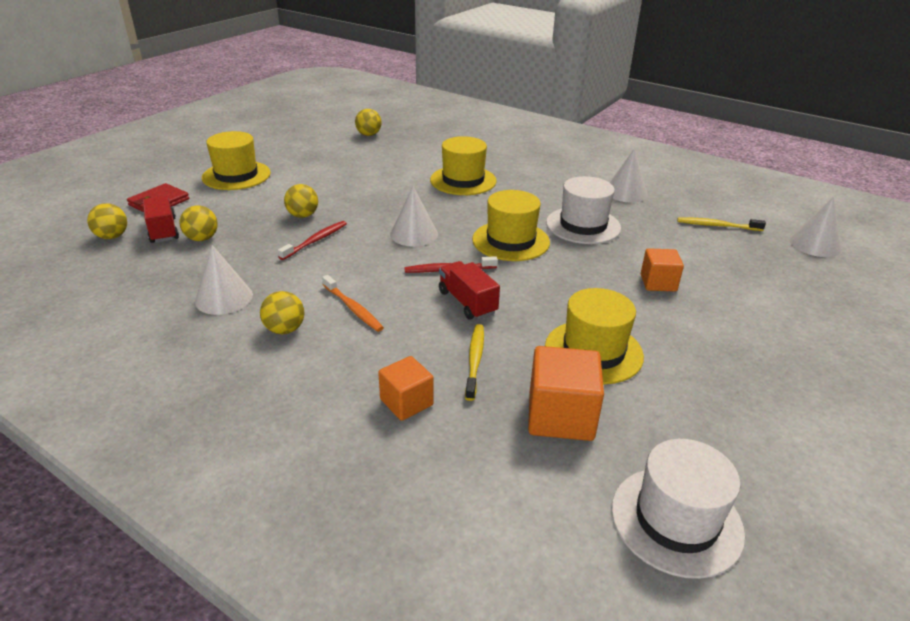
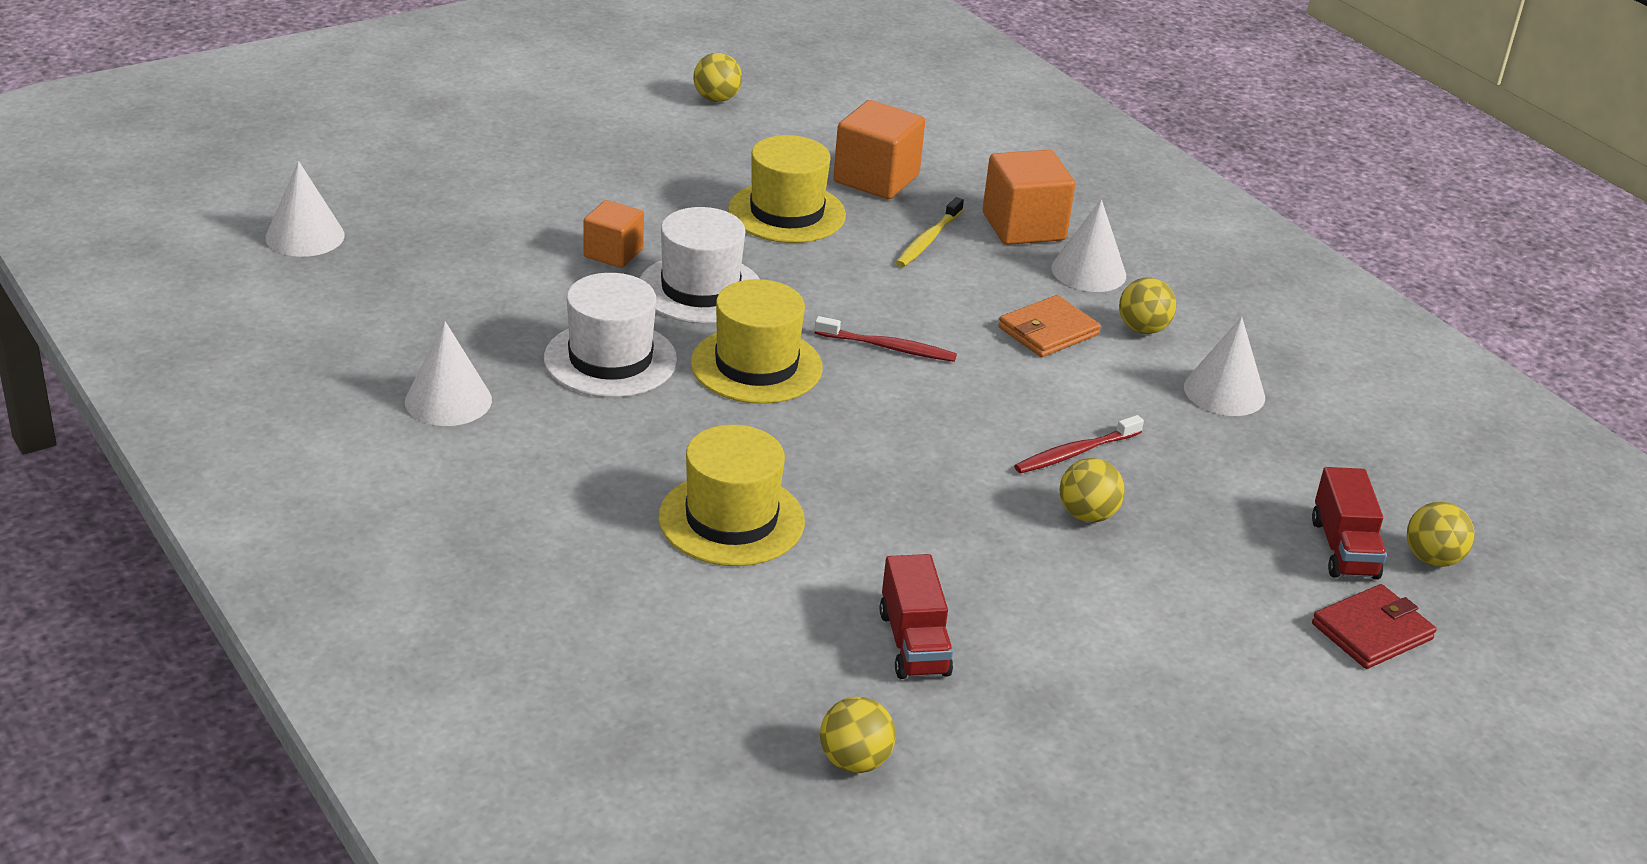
camera: 160 degrees left, 0 degrees up
yellow ball [180,206,218,241] -> yellow ball moved to [694,53,742,102]
yellow hat [202,131,271,190] -> none
orange toothbrush [322,275,384,332] -> orange wallet [998,295,1101,357]
orange cube [378,356,434,421] -> orange cube [983,150,1075,245], size x1.58
white cone [390,186,438,247] -> white cone moved to [1051,199,1126,292]
red truck [439,261,500,319] -> red truck moved to [880,554,953,679]
white hat [611,439,745,579] -> white hat moved to [640,207,759,324]
yellow toothbrush [677,217,766,231] -> none

